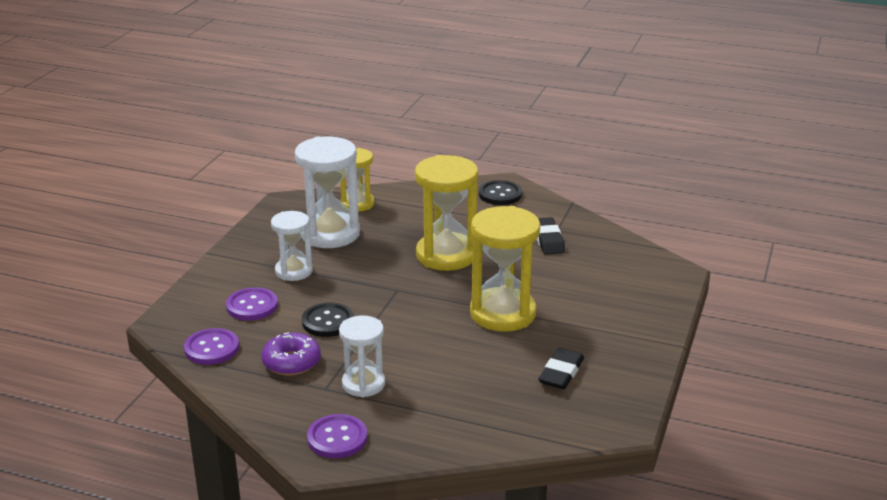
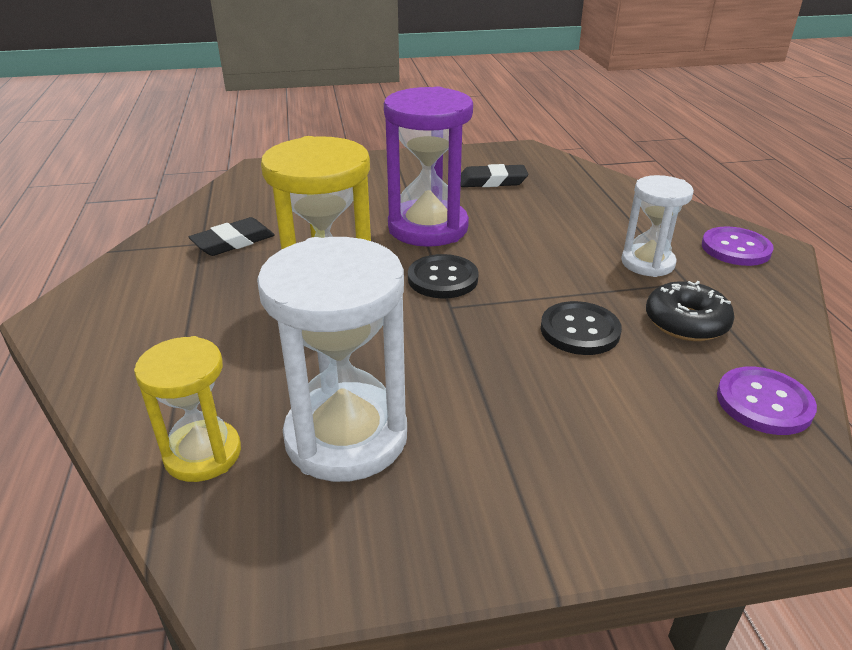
camera: 120 degrees left, 5 degrees up
purple button [226,287,278,321] -> none
purple donut [262,332,321,376] -> black donut [646,281,734,341]
white hourglass [271,211,313,281] -> none
yellow hourglass [470,206,540,332] -> purple hourglass [384,87,473,247]
black button [479,180,522,205] -> black button moved to [408,254,479,299]

